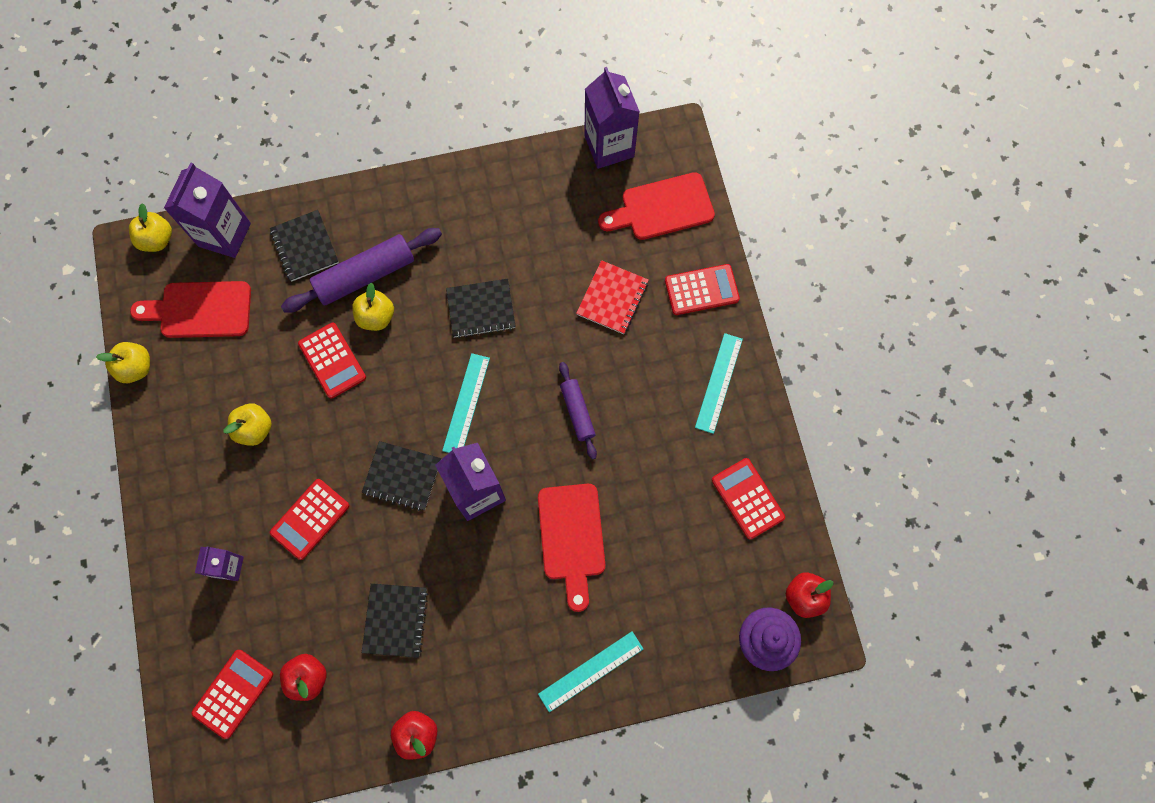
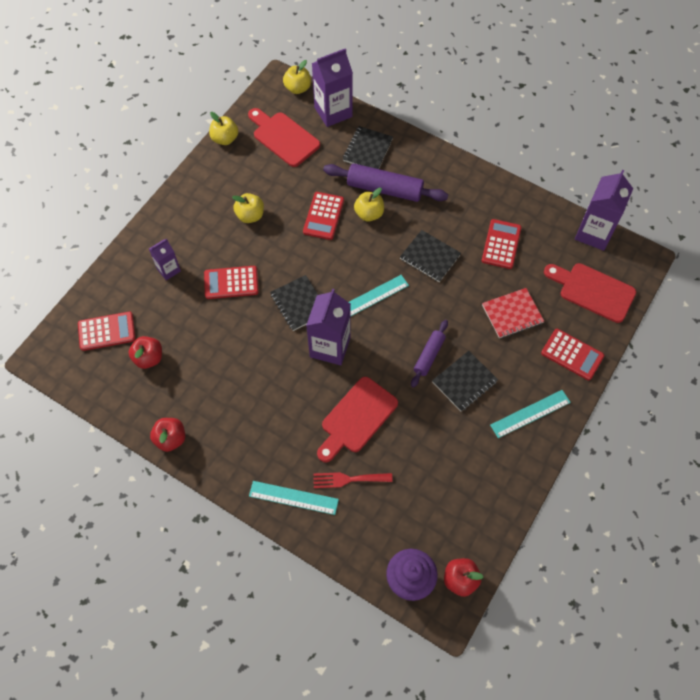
camera: 45 degrees right, 10 degrees down
black notebook [362,583,428,658] -> black notebook moved to [432,351,498,411]
red calculator [712,458,785,540] -> red calculator moved to [482,219,521,269]
none -> red fork [313,472,393,488]

